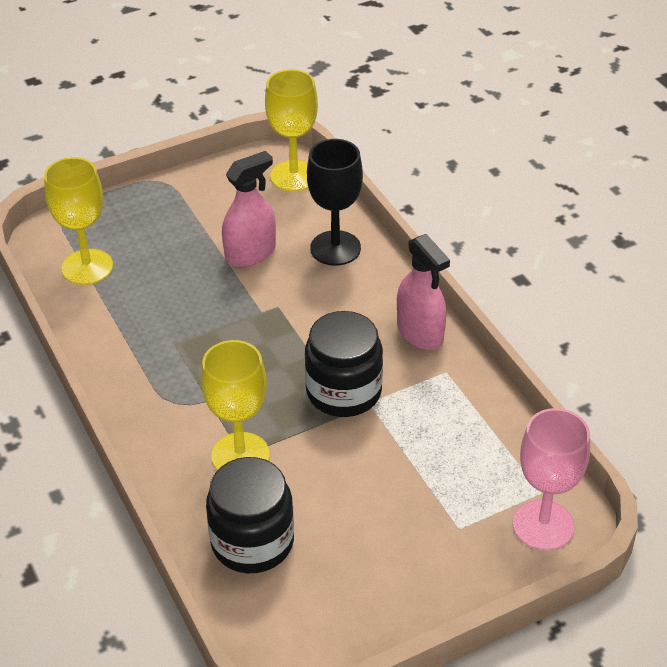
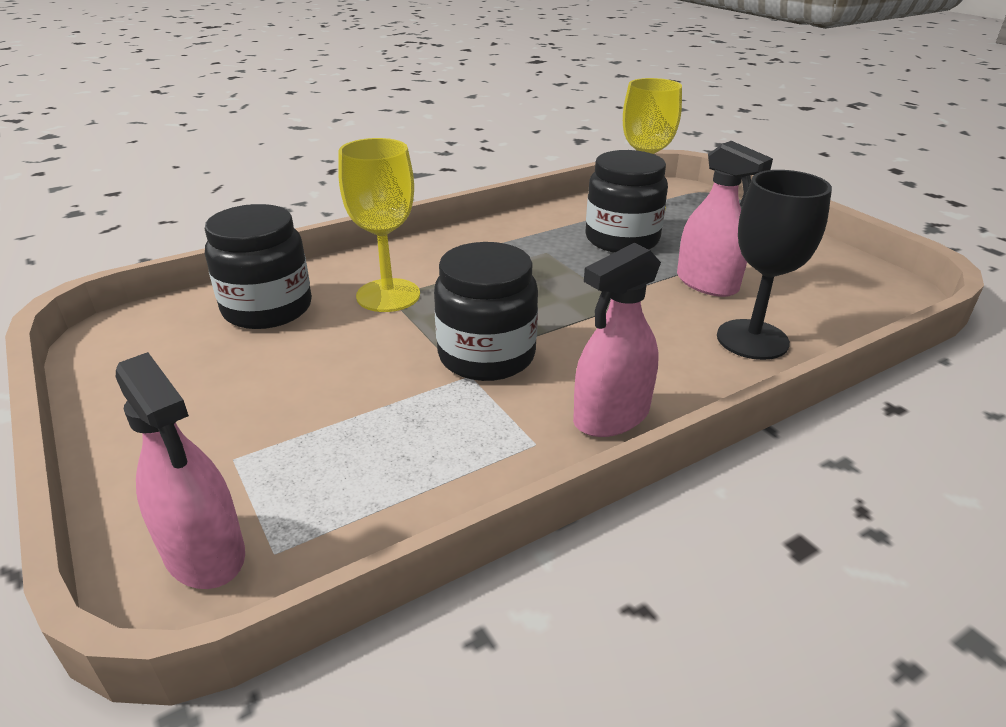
camera: 85 degrees right, 10 degrees down
yellow goblet [265,69,318,191] -> none
pink goblet [513,408,590,551] -> pink spray bottle [116,352,245,589]
none -> black jar [586,150,668,253]

